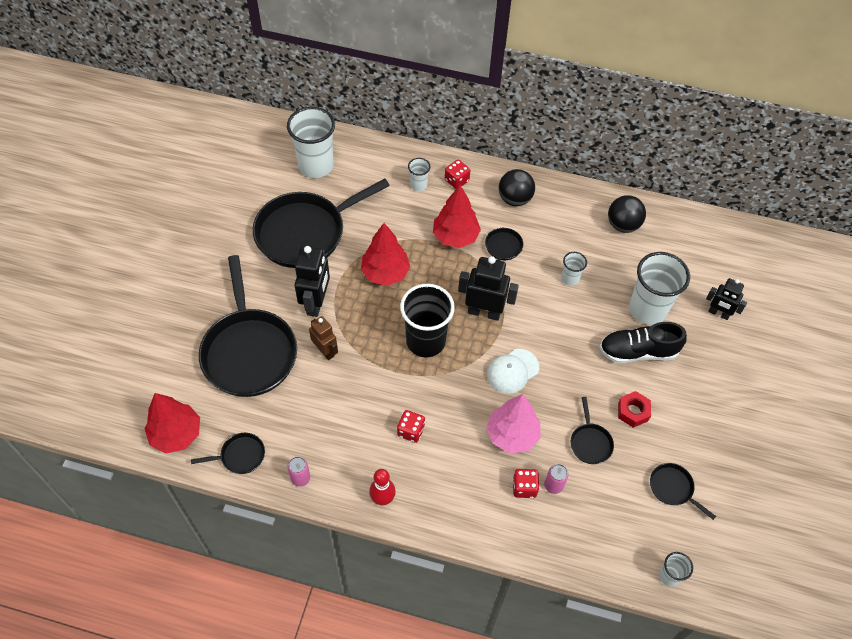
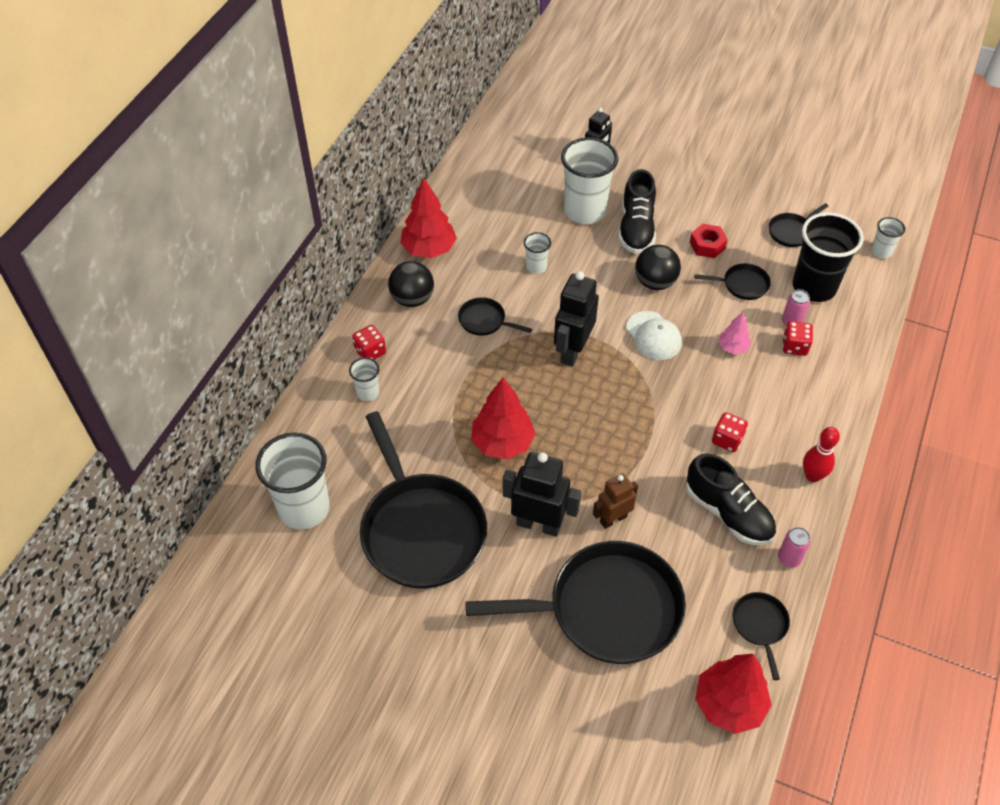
camera: 80 degrees left, 5 degrees down
black cup [400,284,455,357] -> black cup moved to [793,212,864,302]
red tree [433,185,481,248] -> red tree moved to [400,178,457,258]
pink tree [486,394,540,453] -> pink tree [718,312,751,354], size x0.54
black ball [608,195,646,233] -> black ball moved to [635,245,681,290]
none -> black shoe [686,453,776,545]

